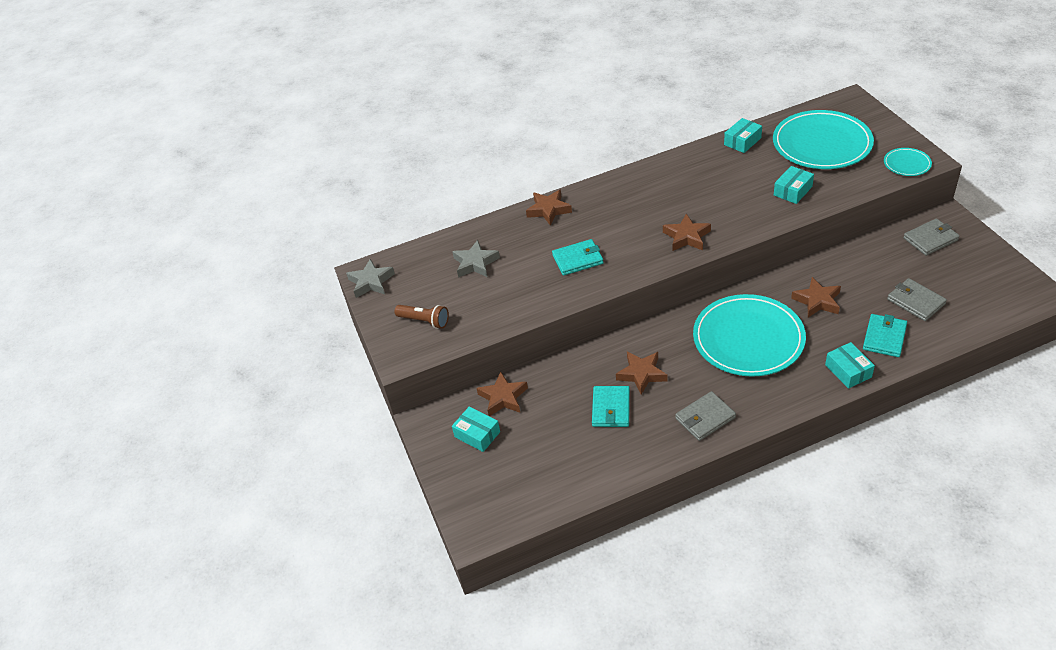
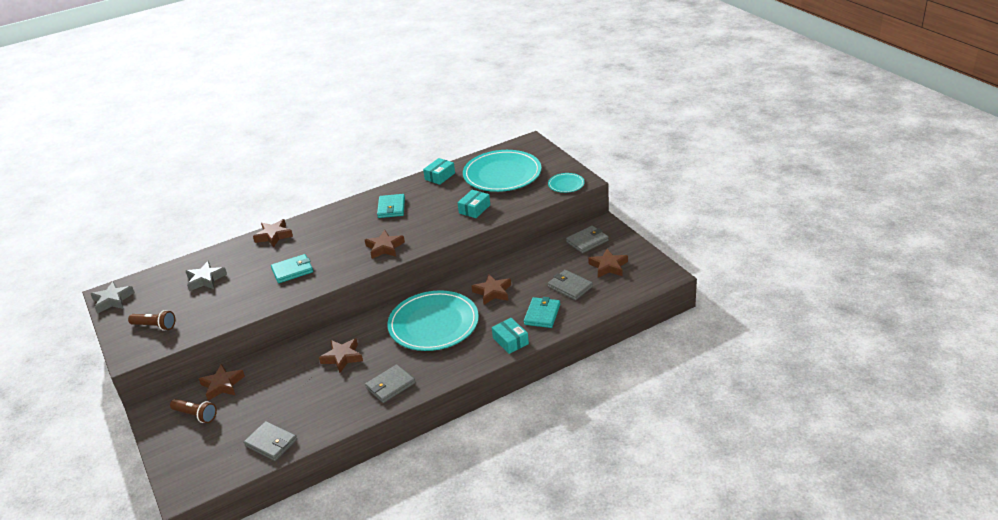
camera: 10 degrees left, 10 degrees down
turquoise box [452,406,500,452] -> brown flashlight [170,399,217,423]
turquoise wallet [592,386,630,427] -> turquoise wallet moved to [377,194,405,218]
none -> grey wallet [243,421,297,461]
none -> brown star [588,249,628,277]

